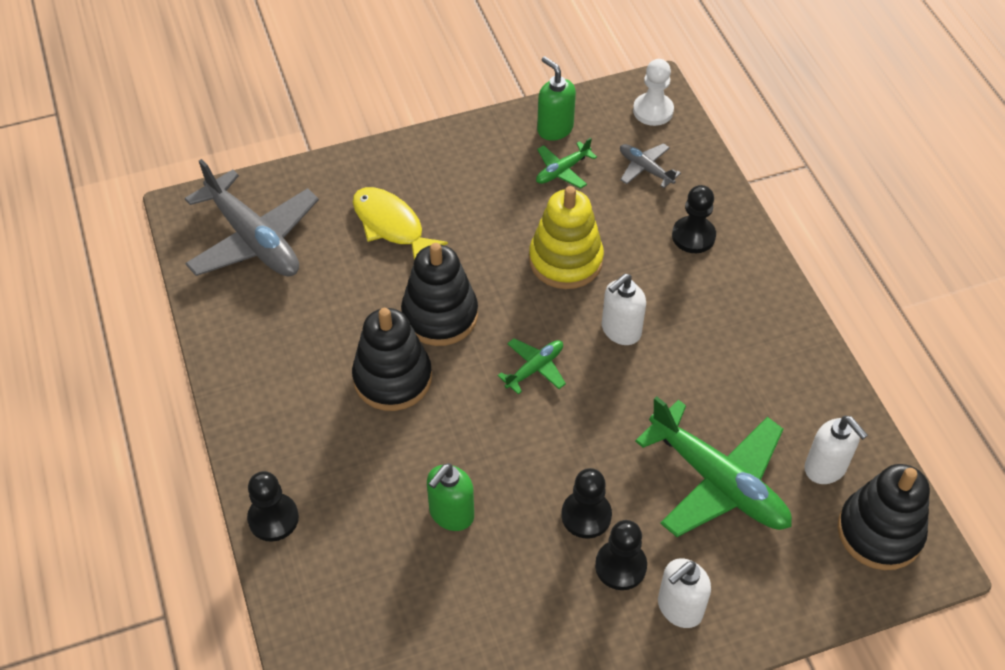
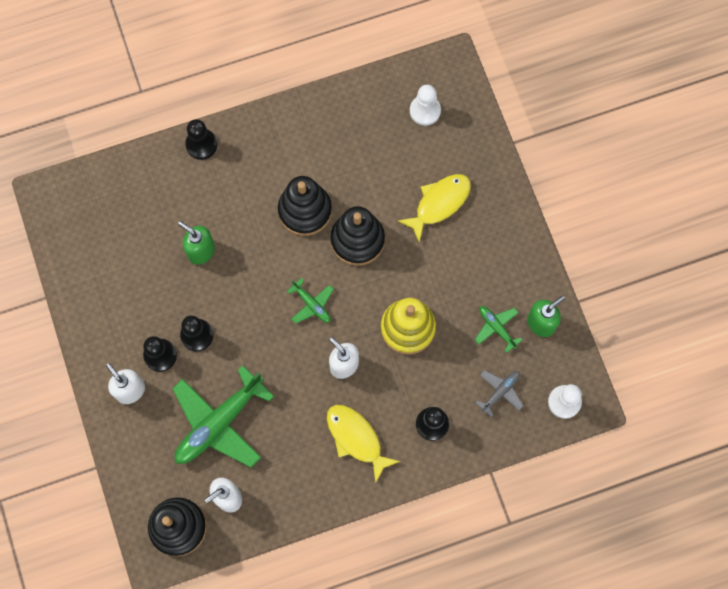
camera: 90 degrees right, 20 degrees up
grey plane [185,159,319,276] -> white pawn [410,85,441,126]
none -> yellow fish [327,405,400,483]

